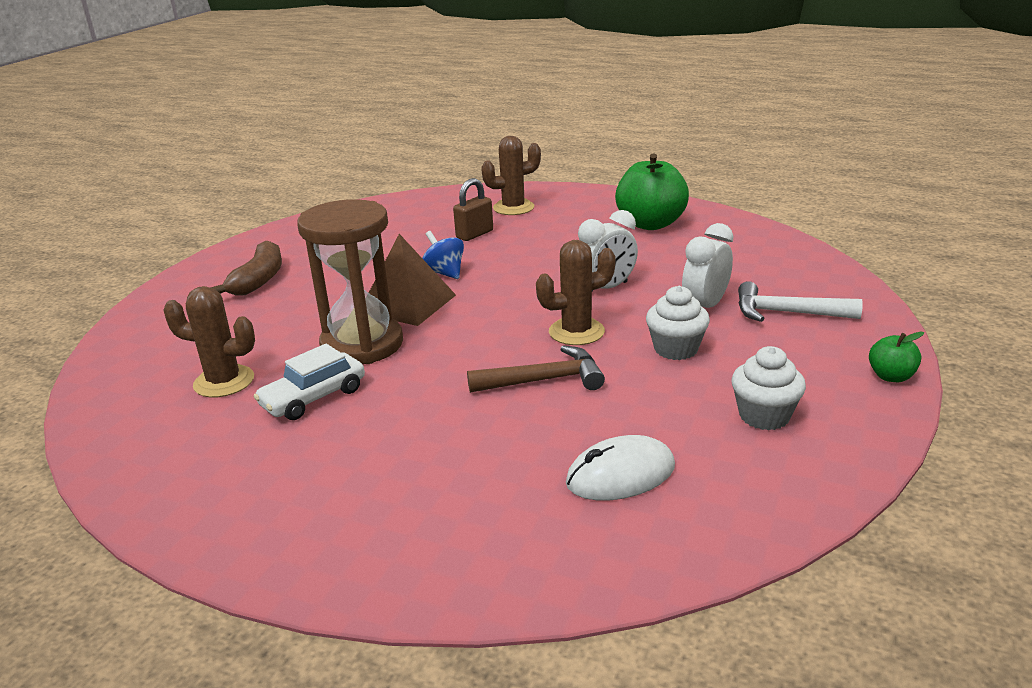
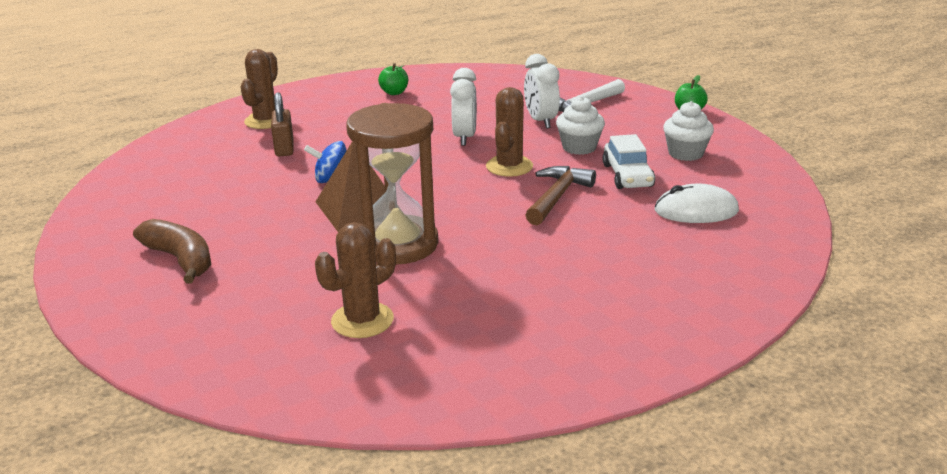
camera: 55 degrees left, 0 degrees up
white car [254,344,365,420] -> white car moved to [602,134,655,189]
white mouse [566,435,675,500] -> white mouse turned 75 degrees clockwise [654,184,739,223]
green apple [615,153,689,230] -> green apple [378,63,408,95], size x0.47

